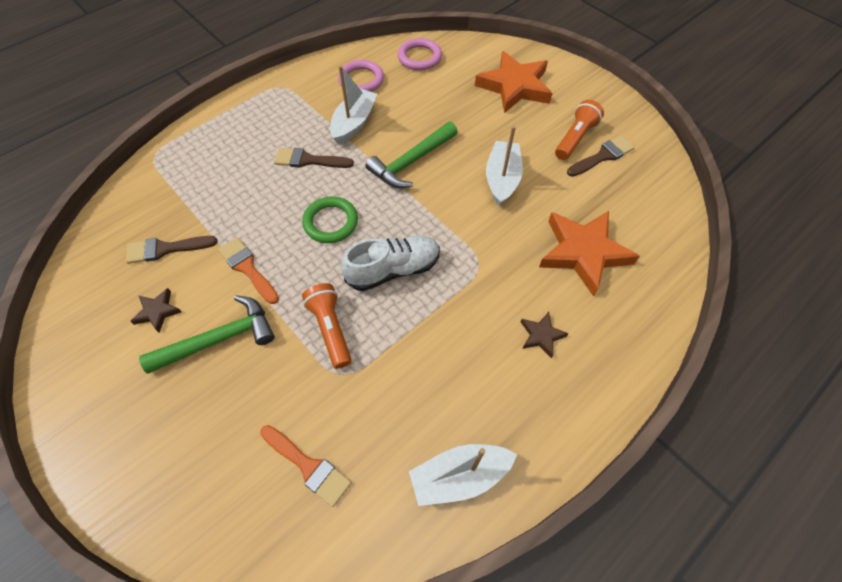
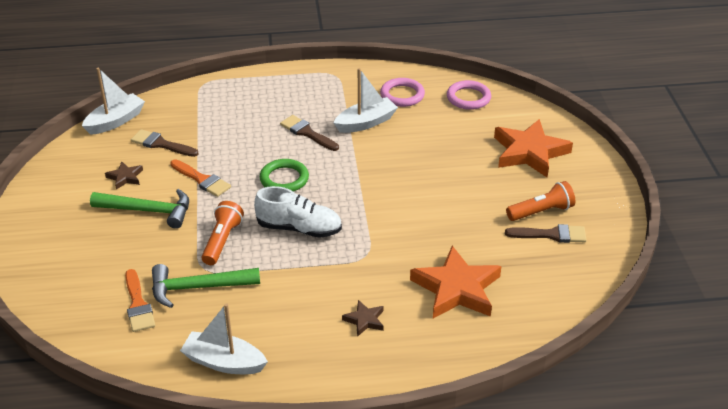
camera: 35 degrees right, 20 degrees down
orange brush [218,237,279,304] -> orange brush turned 135 degrees clockwise [170,159,231,197]
green hammer [365,122,458,188] -> green hammer moved to [152,264,260,308]
white boat [486,126,523,206] -> white boat moved to [82,68,145,135]

